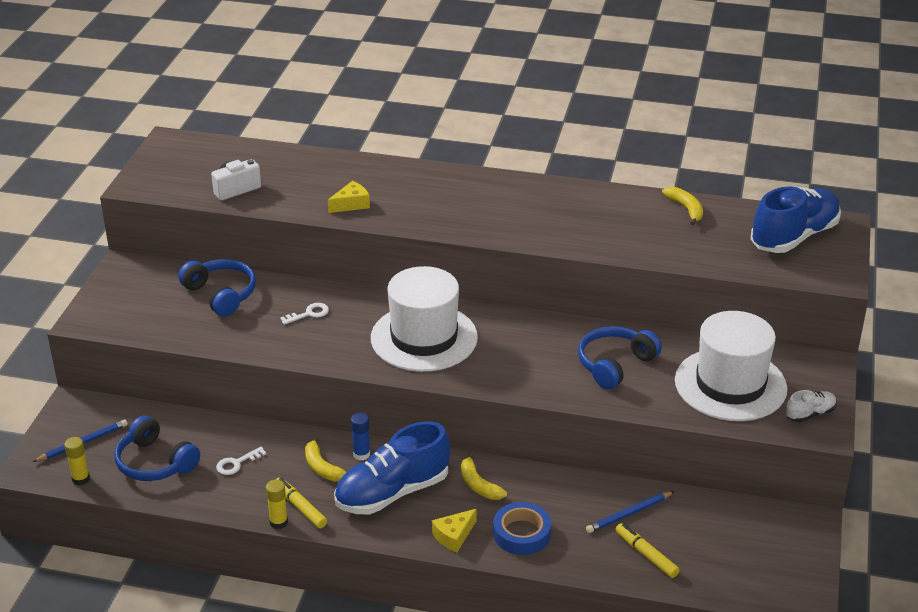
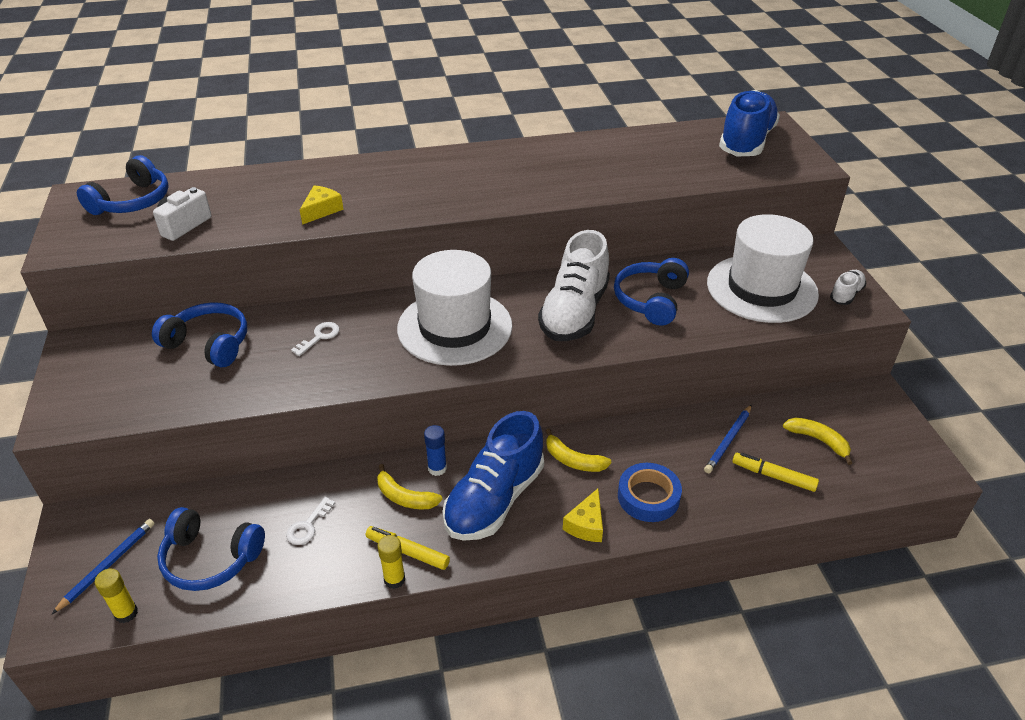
camera: 25 degrees left, 5 degrees up
yellow banana [662,187,703,226] -> yellow banana moved to [783,417,852,465]
none -> blue headphones [77,155,169,215]
none -> white shoe [538,230,610,341]

